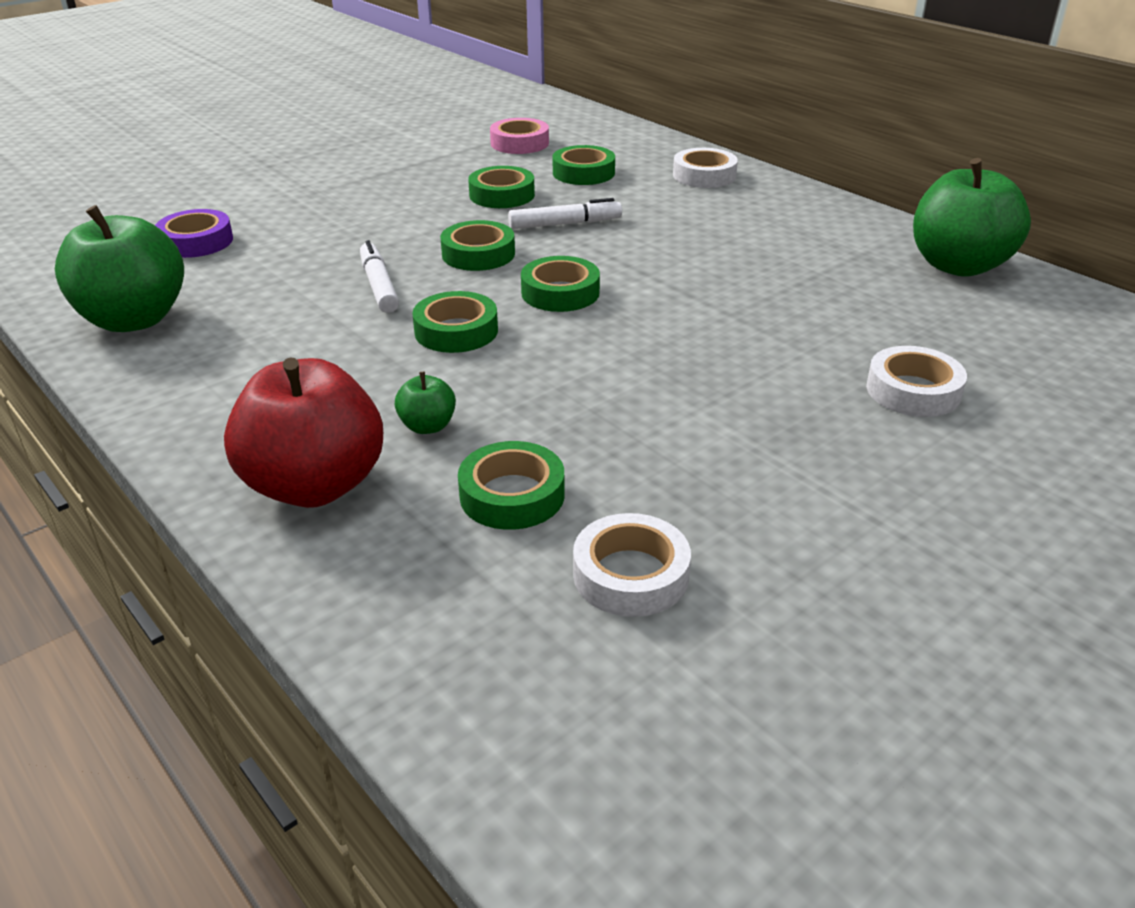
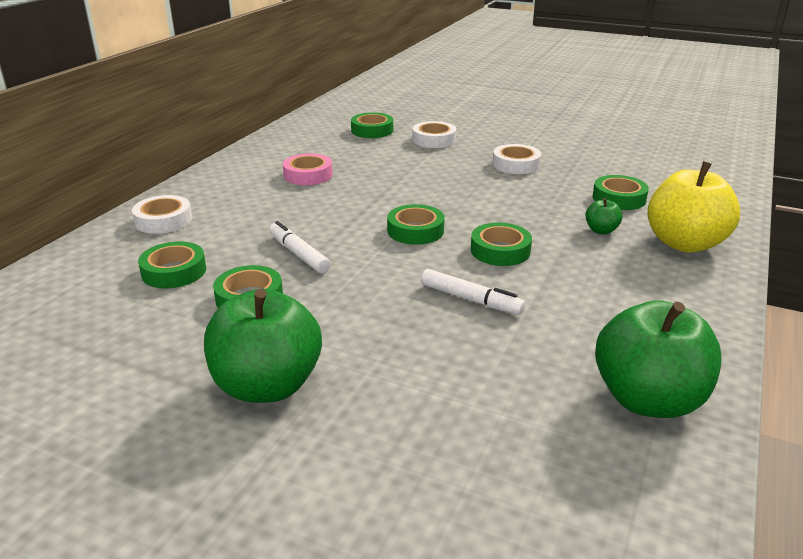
camera: 115 degrees left, 5 degrees down
purple tape [155,209,233,258] -> none
red apple [224,357,383,508] -> yellow apple [647,161,740,253]
white marker [360,240,399,313] -> white marker turned 105 degrees counterclockwise [421,269,525,315]
green tape [440,220,515,271] -> green tape moved to [351,112,393,138]
pink tape [490,118,549,154] -> pink tape moved to [283,153,333,185]
white tape [573,513,691,617] -> white tape moved to [492,144,541,174]
green apple [913,158,1031,277] -> green apple moved to [204,289,322,403]

